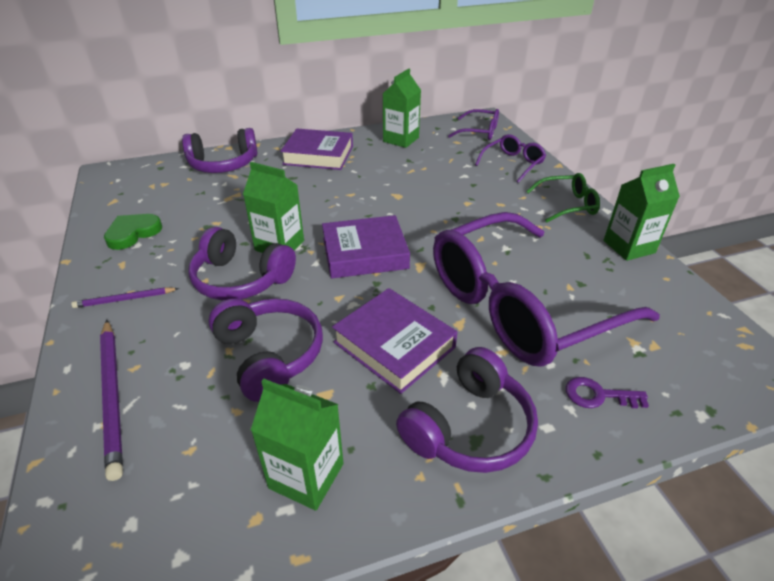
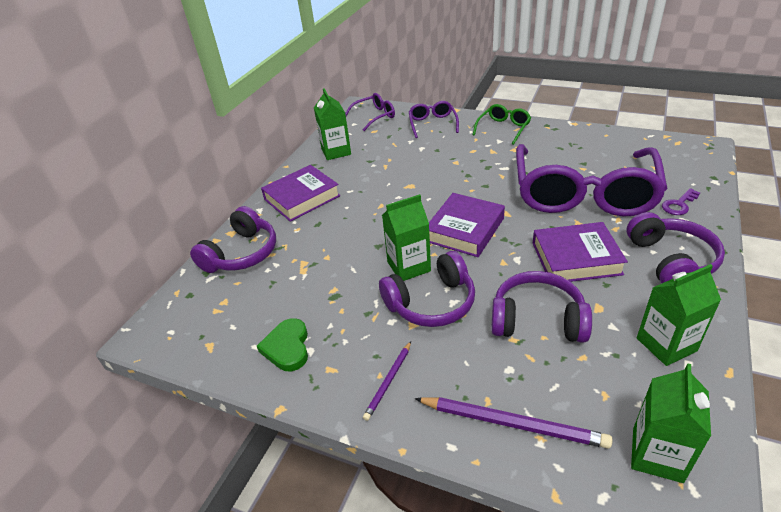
camera: 45 degrees left, 0 degrees up
green carton [603,164,680,261] -> green carton moved to [631,363,711,483]

